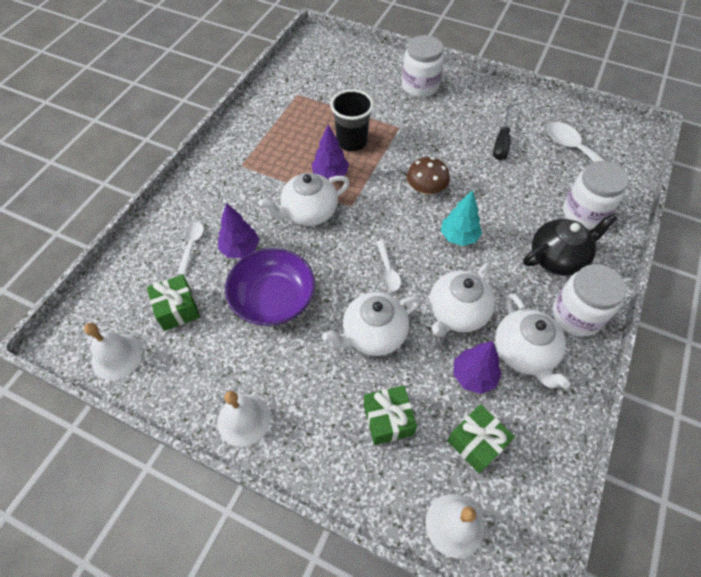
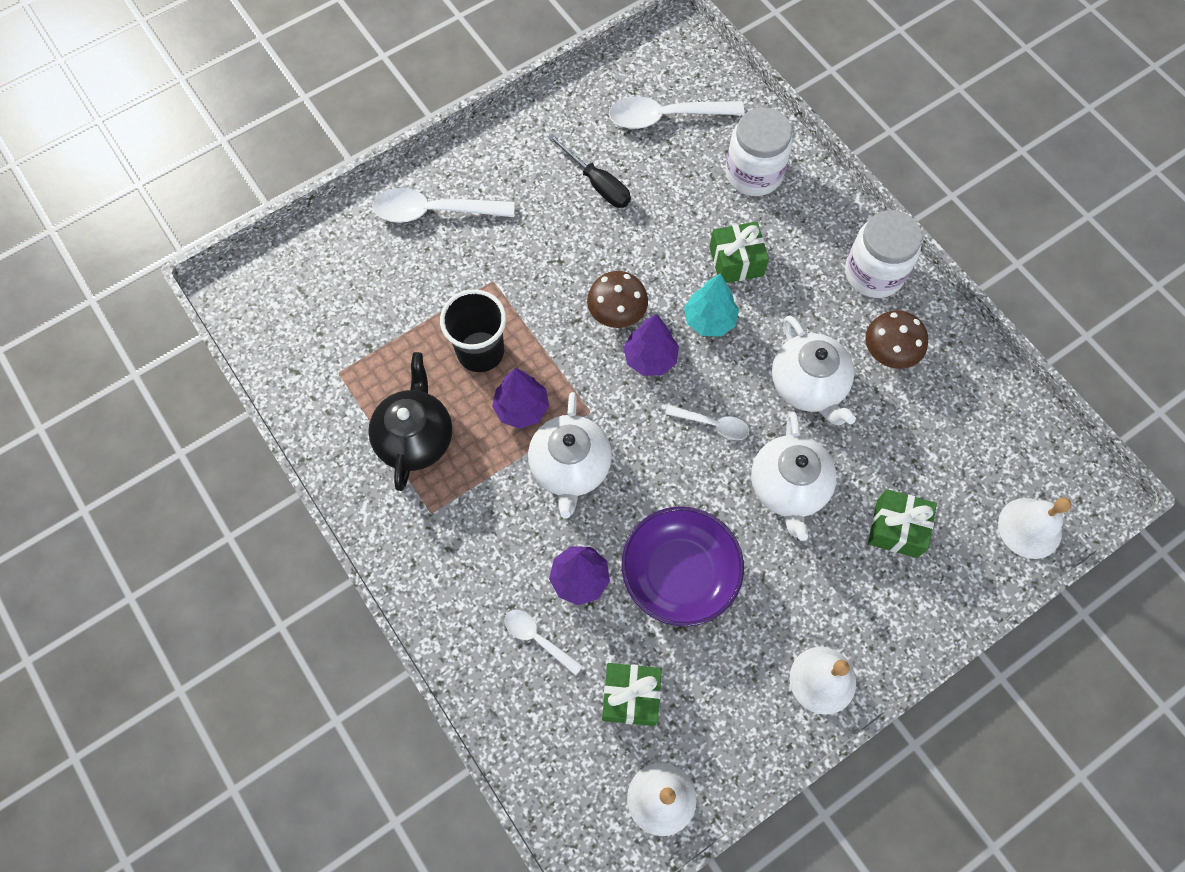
camera: 60 degrees left, 10 degrees up
white jar [402,35,444,97] -> white spoon [372,188,515,223]
green gift [447,404,515,474] -> green gift moved to [710,222,769,283]
purple tree [454,341,502,394] -> purple tree moved to [623,314,679,376]
white teapot [495,293,570,389] -> brown mushroom [865,310,928,369]
black teapot [523,213,618,276] -> black teapot moved to [368,352,452,491]

